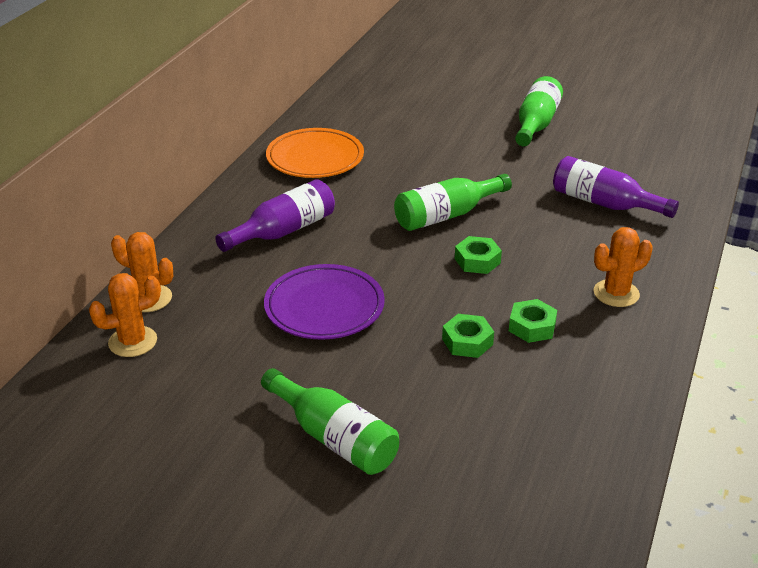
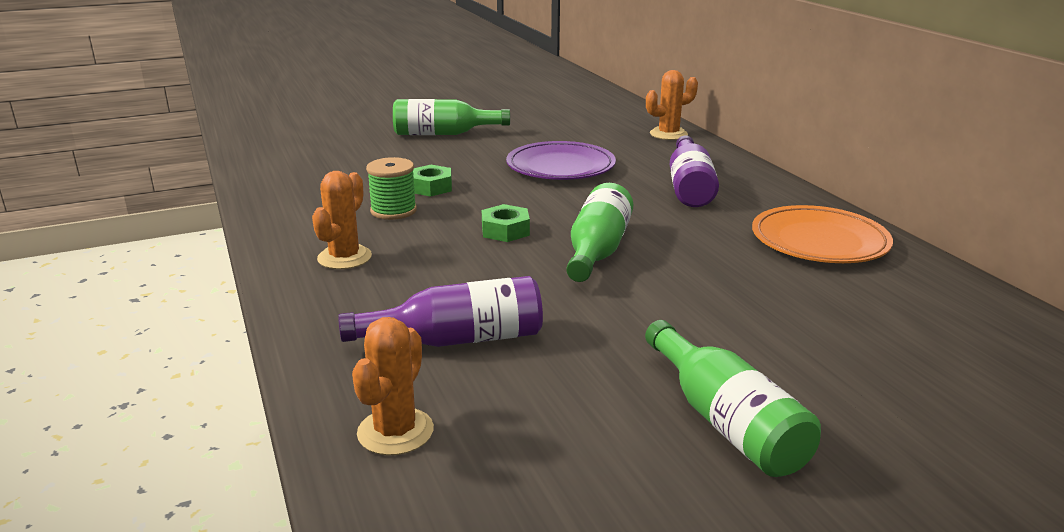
camera: 135 degrees right, 10 degrees down
orange cactus [89,273,161,357] -> orange cactus moved to [352,317,434,455]
green nut [509,299,557,343] -> green spool [366,157,417,220]

